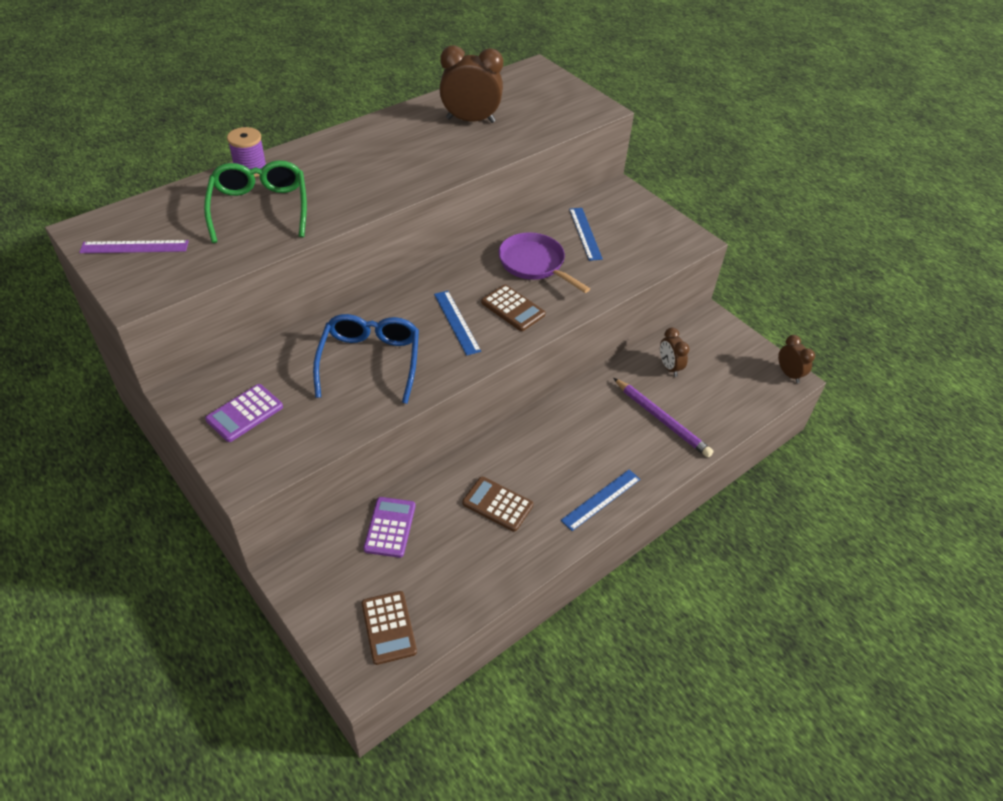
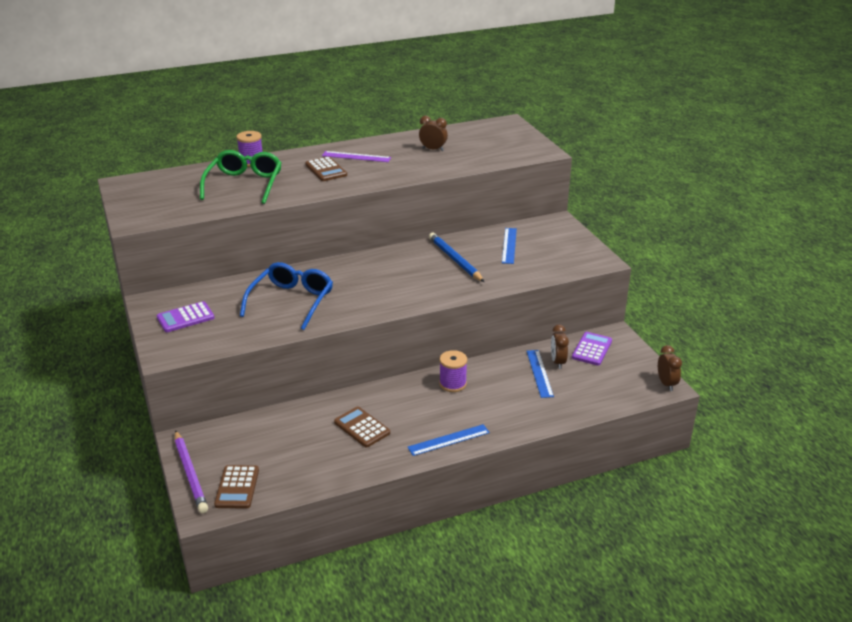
camera: 20 degrees right, 15 degrees down
purple ruler [79,240,189,253] -> purple ruler moved to [322,151,391,162]
purple calculator [363,497,415,558] -> purple calculator moved to [572,332,612,366]
blue ruler [434,291,481,356] -> blue ruler moved to [527,350,554,398]
brown clock [439,45,503,123] -> brown clock [419,116,448,151], size x0.57
brown calculator [481,285,546,331] -> brown calculator moved to [305,156,347,181]
purple pan [498,232,590,293] -> blue pencil [429,233,484,282]
purple pencil [614,378,713,458] -> purple pencil moved to [175,430,208,513]
none -> purple spool [439,350,467,392]

